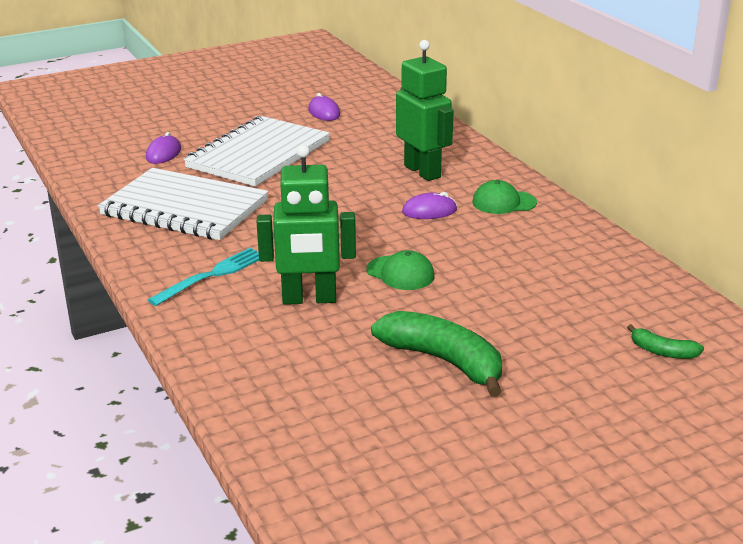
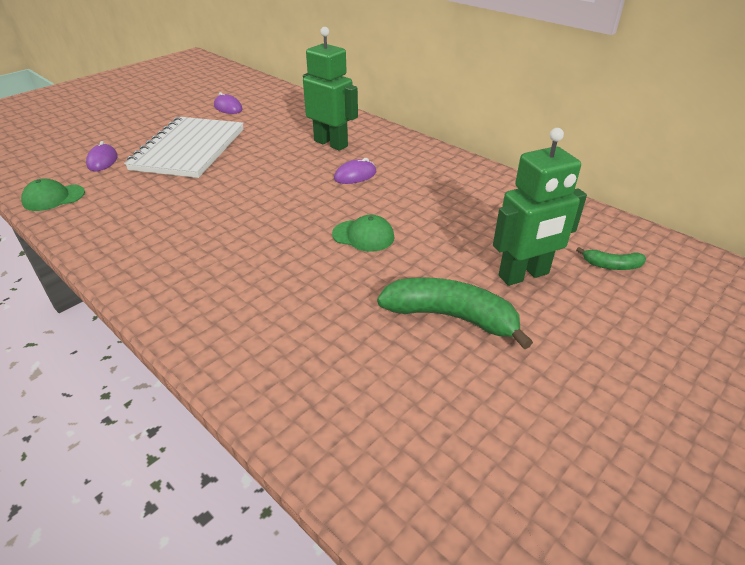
camera: 20 degrees left, 10 degrees up
white notebook [98,168,268,240] -> none
turquoise fork [148,248,259,306] -> none
green robot [257,145,356,305] -> green robot moved to [493,128,587,286]
green cap [472,180,537,214] -> green cap moved to [21,179,85,211]

